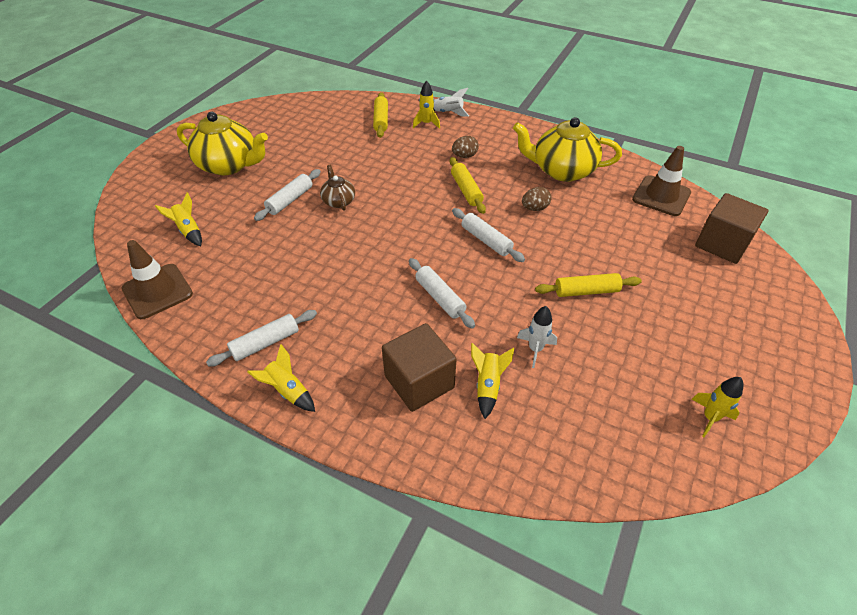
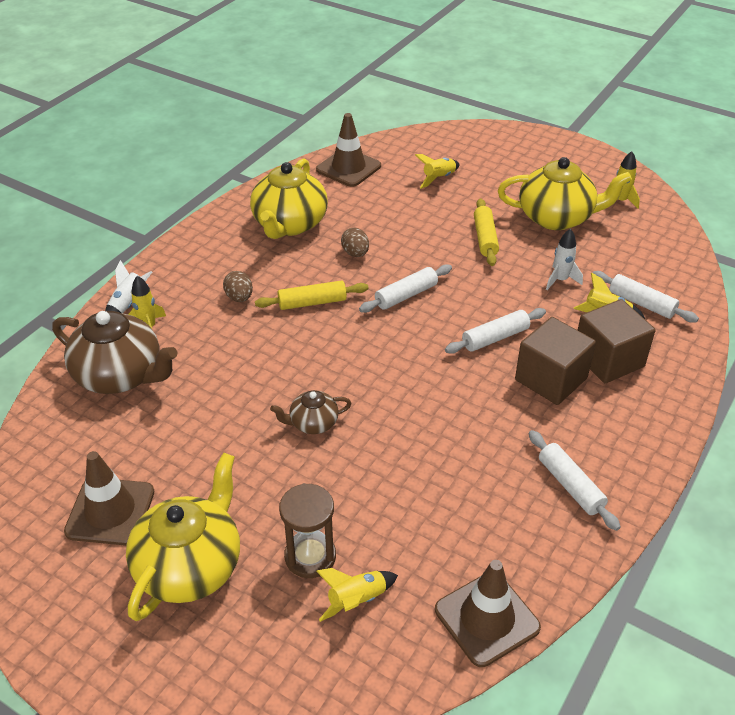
camera: 85 degrees left, 5 degrees down
yellow rocket [247,344,315,412] -> yellow rocket moved to [415,154,459,189]
white rolling pin [254,169,321,221] -> white rolling pin moved to [593,271,699,323]
yellow rolling pin [373,92,388,138] -> brown teapot [52,311,178,394]
brown cube [695,193,768,264] -> brown cube moved to [515,317,596,405]
none -> brown traffic cone [64,451,154,546]
none -> brown hourglass [279,483,336,578]
none -> yellow teapot [498,157,632,230]

